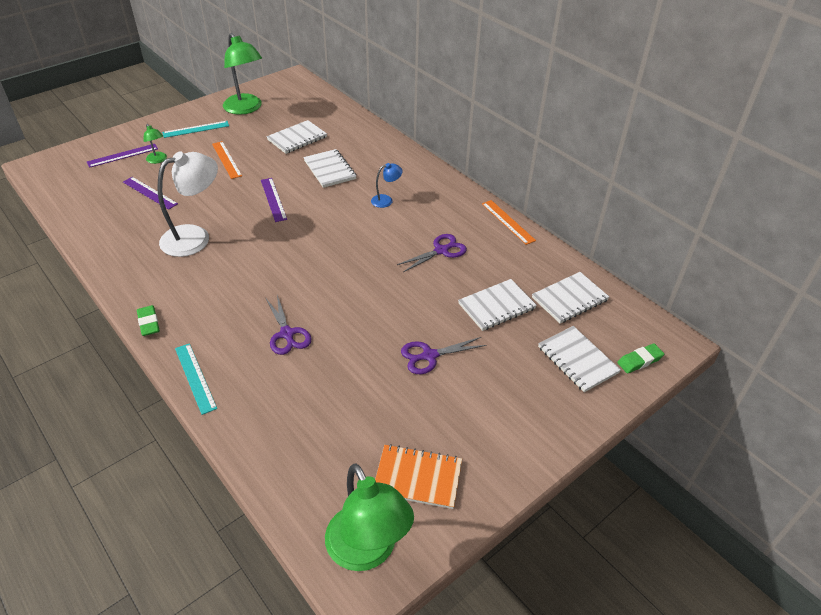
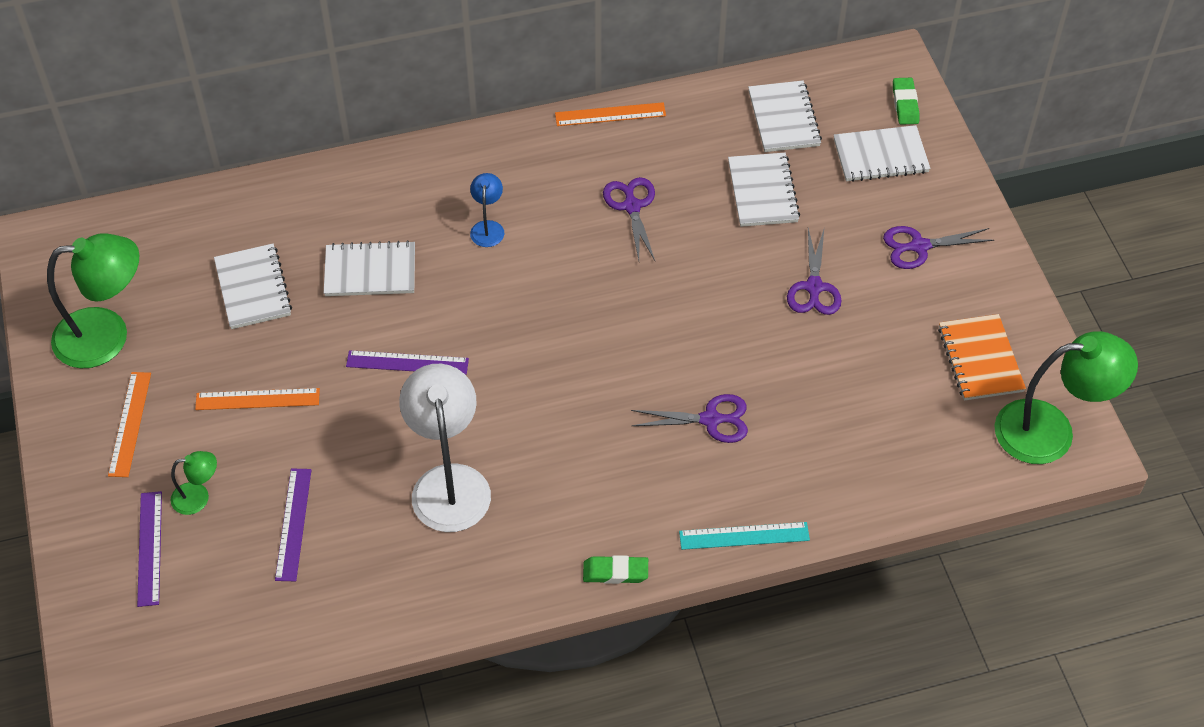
camera: 65 degrees left, 10 degrees up
purple ruler [123,177,178,210] -> purple ruler turned 60 degrees counterclockwise [275,468,311,581]
turquoise ruler [162,121,229,138] -> orange ruler [108,372,151,477]
orange notebook [375,444,462,509] -> orange notebook turned 45 degrees counterclockwise [938,314,1026,401]
none -> purple scissors [883,226,994,269]

